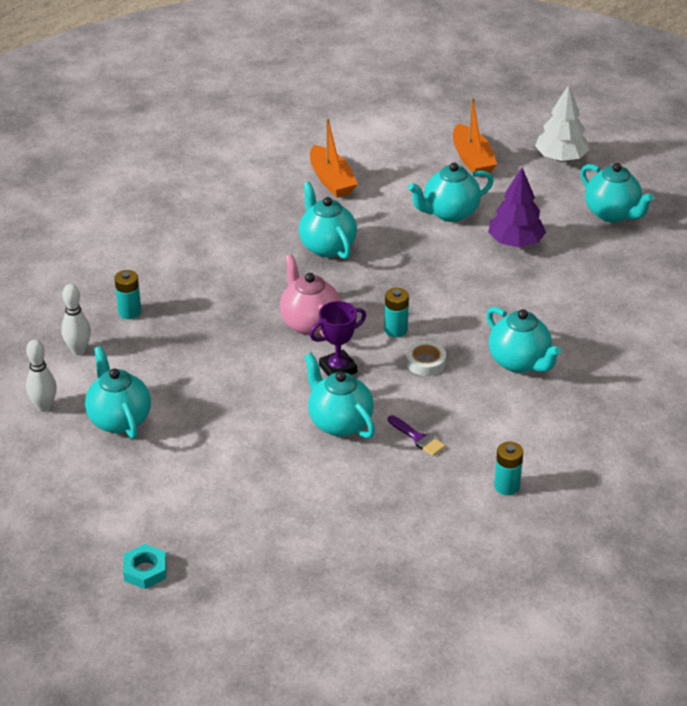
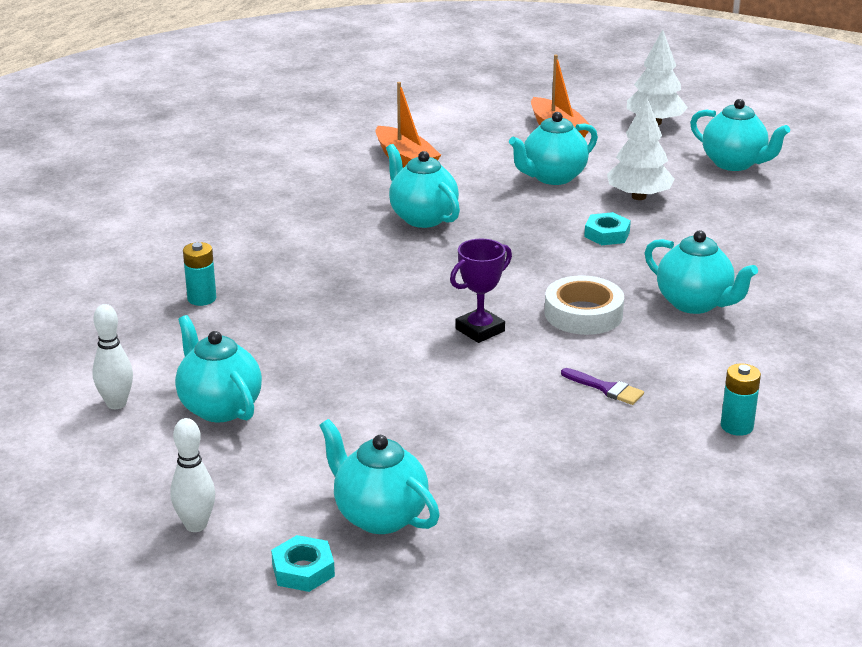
camera: 10 degrees left, 10 degrees down
white bowling pin [61,284,91,355] -> white bowling pin moved to [170,418,215,532]
pink teapot [280,254,340,337] -> none
turquoise teapot [304,353,375,438] -> turquoise teapot moved to [319,419,440,534]
turquoise battery [384,288,409,337] -> none
white tape [406,341,446,376] -> white tape [544,275,624,335], size x1.59
purple tree [488,167,546,247] -> white tree [607,97,675,200]
none -> turquoise nut [584,212,631,245]

